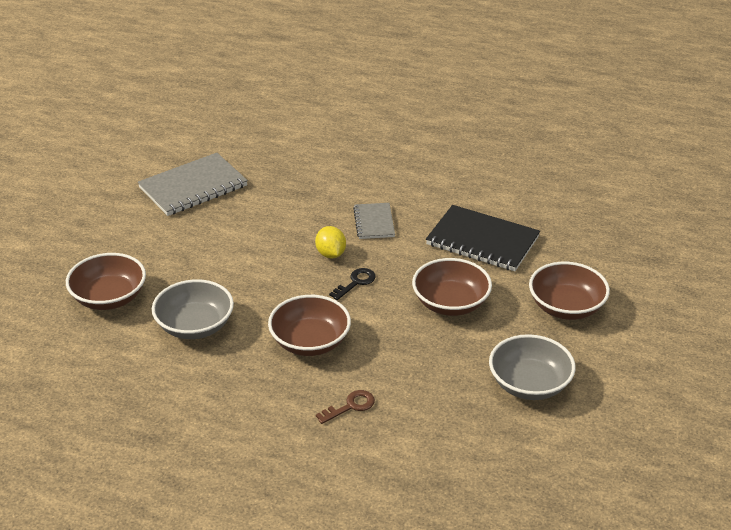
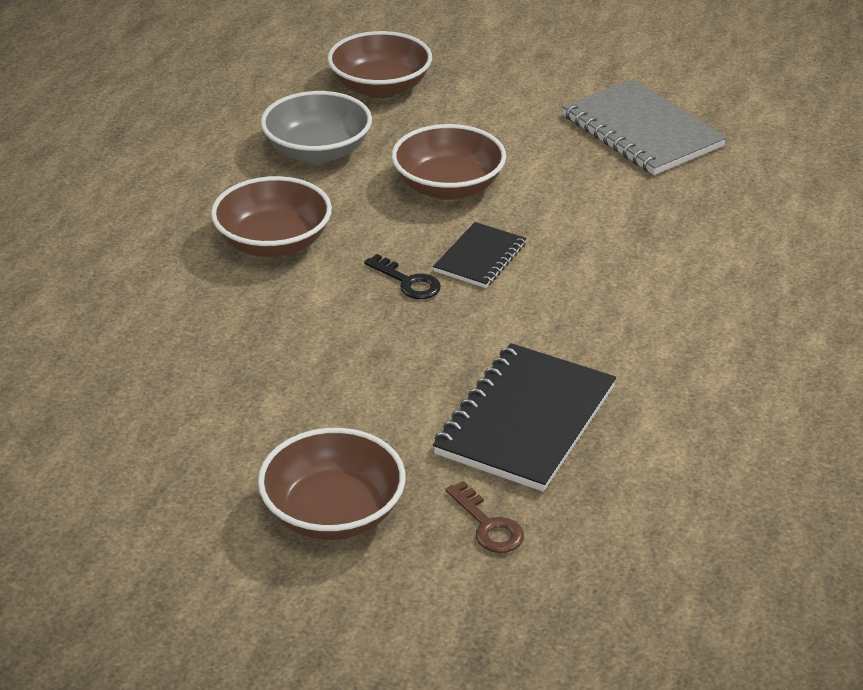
camera: 90 degrees right, 0 degrees up
yellow lemon [315,226,346,259] -> black notebook [433,222,527,288]
brown key [316,390,375,424] -> brown key moved to [445,481,524,553]
grey notebook [353,203,395,239] -> none
brown bowl [412,258,492,316] -> brown bowl moved to [392,124,506,200]
grey bowl [489,334,576,400] -> none

